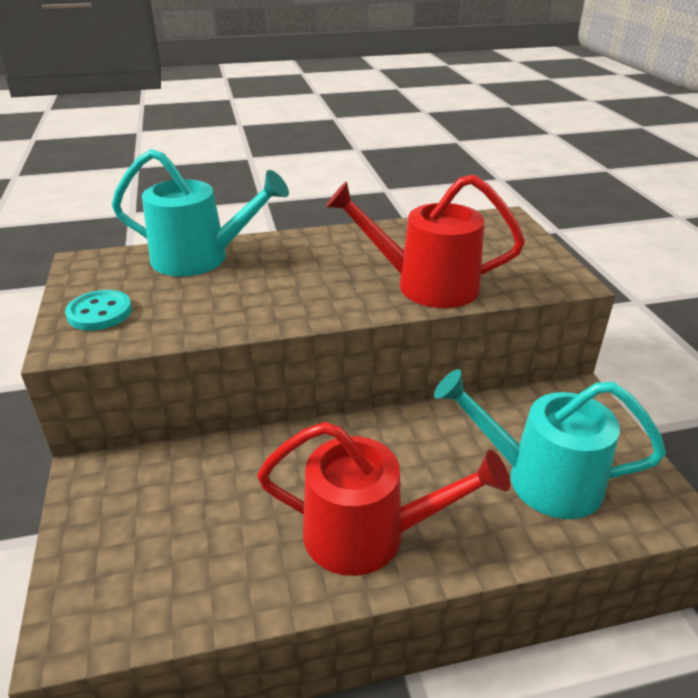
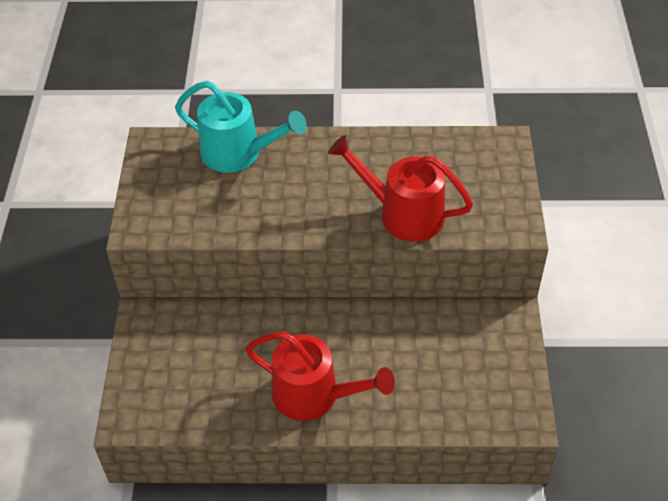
camera: 15 degrees right, 15 degrees up
turquoise button [65,290,132,331] -> none
turquoise watering can [434,369,666,519] -> none

